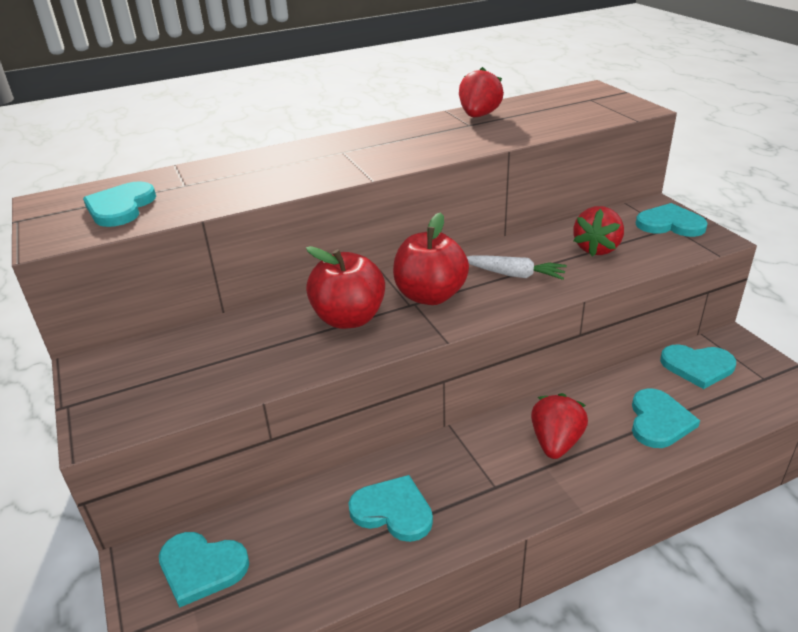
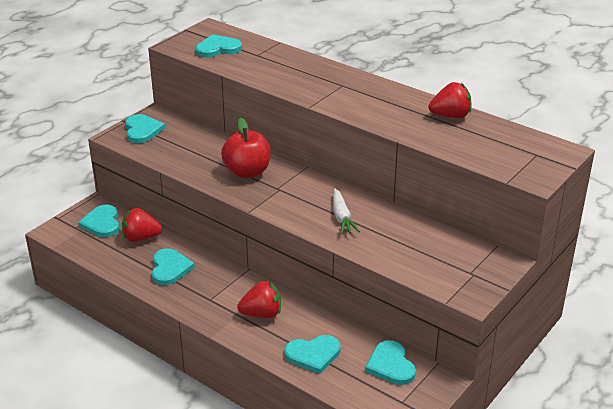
camera: 60 degrees right, 0 degrees up
red apple [393,213,469,305] -> none
red strawberry [573,206,624,256] -> red strawberry moved to [122,208,162,242]
turquoise heart [636,203,708,237] -> turquoise heart moved to [125,114,165,143]

